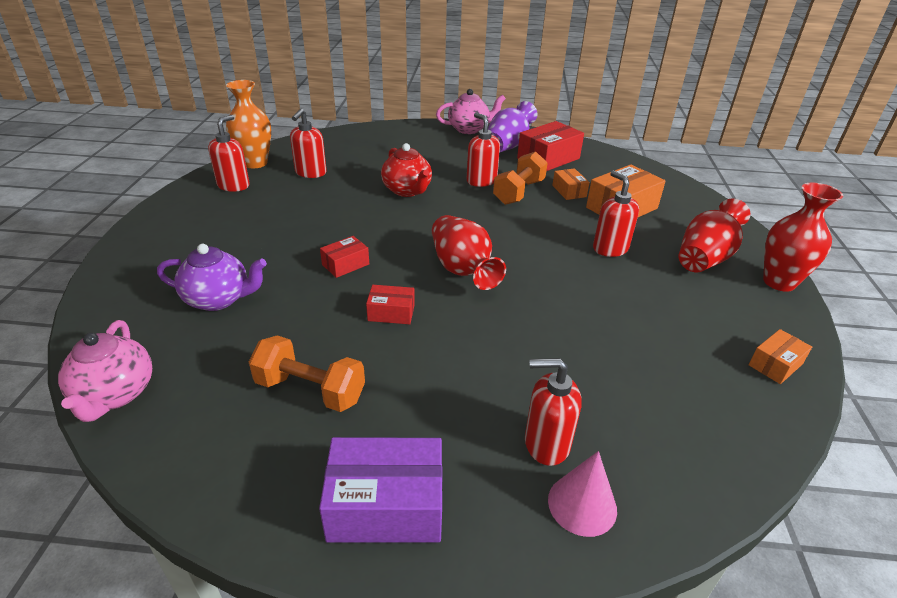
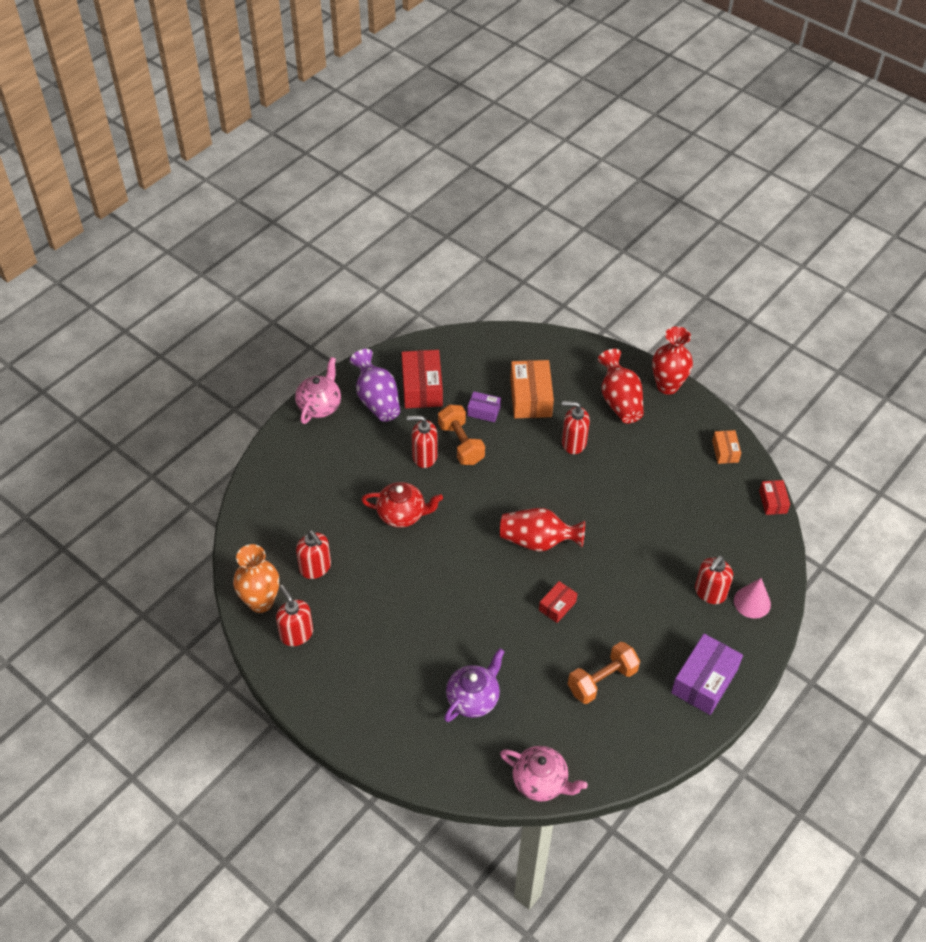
camera: 55 degrees left, 15 degrees up
red box [320,236,369,278] -> red box moved to [759,480,790,515]
orange box [552,168,590,200] -> purple box [467,391,501,422]

